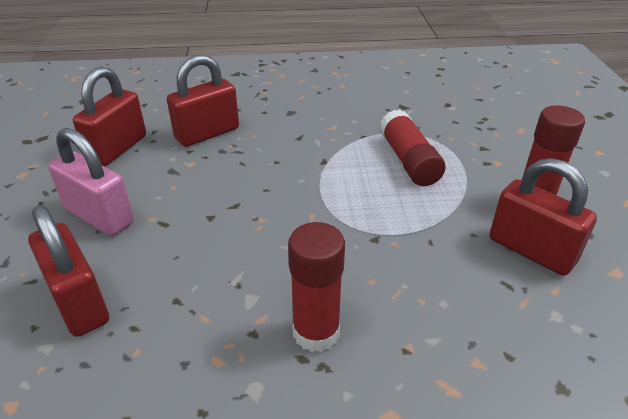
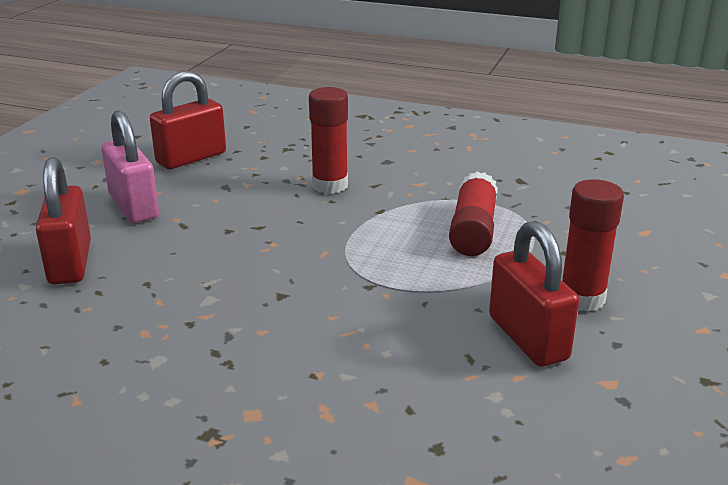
camera: 25 degrees right, 10 degrees down
red padlock [167,55,239,147] -> none
red glue stick [288,222,345,352] -> red glue stick moved to [309,87,348,194]

